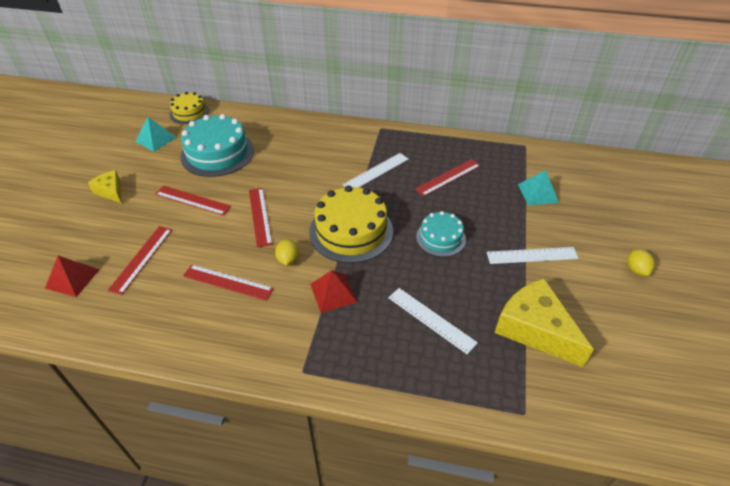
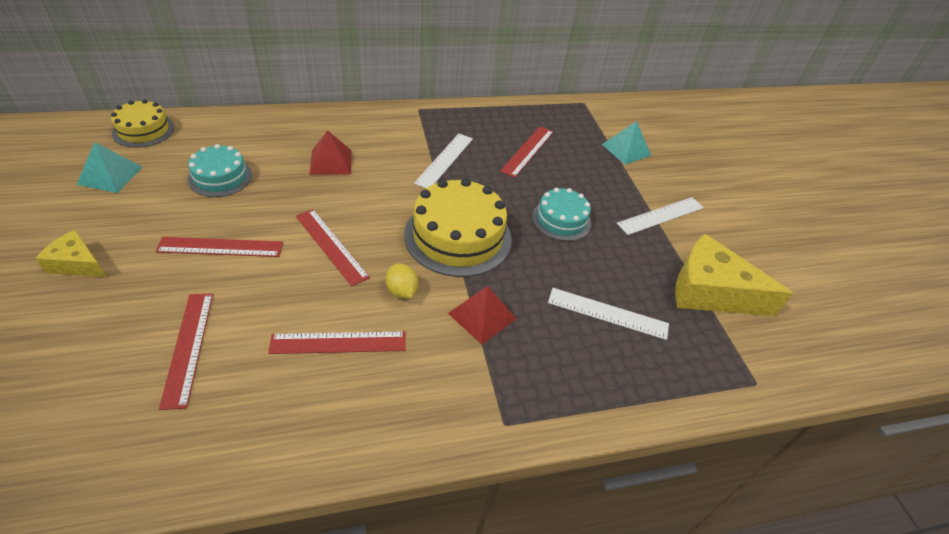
camera: 30 degrees left, 0 degrees up
red pyramid [45,256,100,297] -> red pyramid moved to [309,130,352,175]
turquoise cake [180,114,254,177] -> turquoise cake [188,144,252,197], size x0.58
yellow lemon [627,249,655,276] -> none

